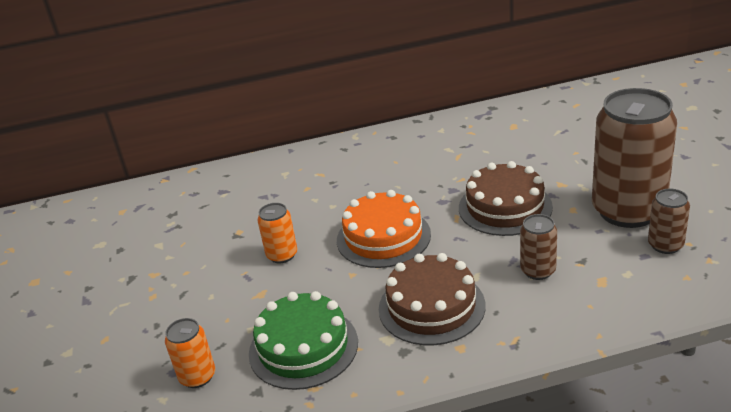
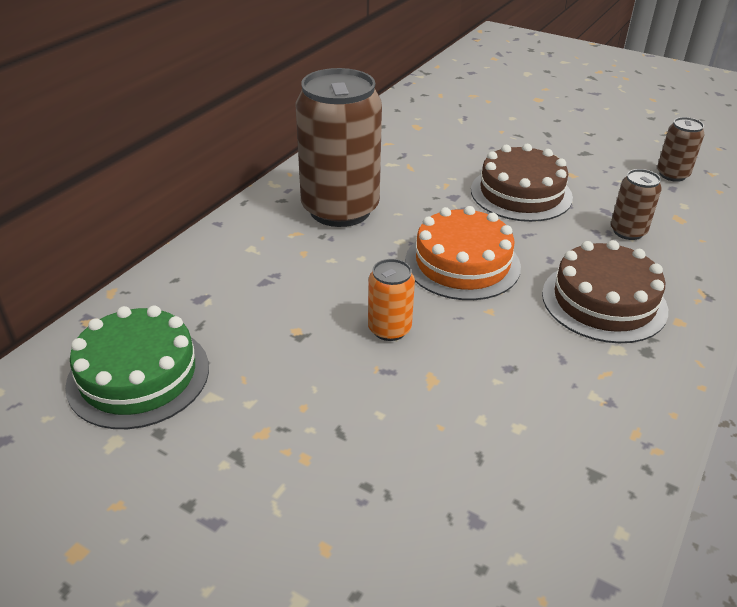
camera: 50 degrees left, 5 degrees up
orange can [165,318,215,388] -> none
green cake [249,291,358,390] -> green cake moved to [65,306,209,429]
brown can [592,88,677,228] -> brown can moved to [295,68,382,227]

